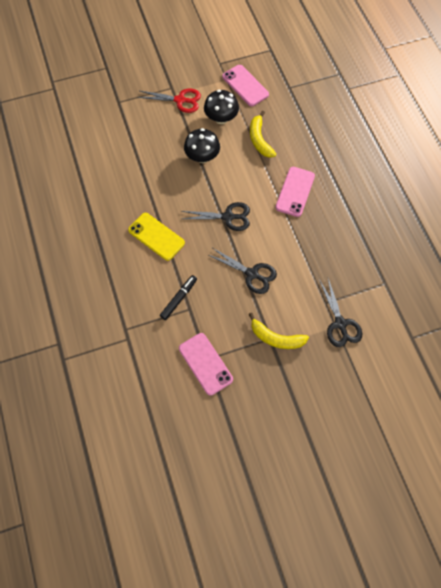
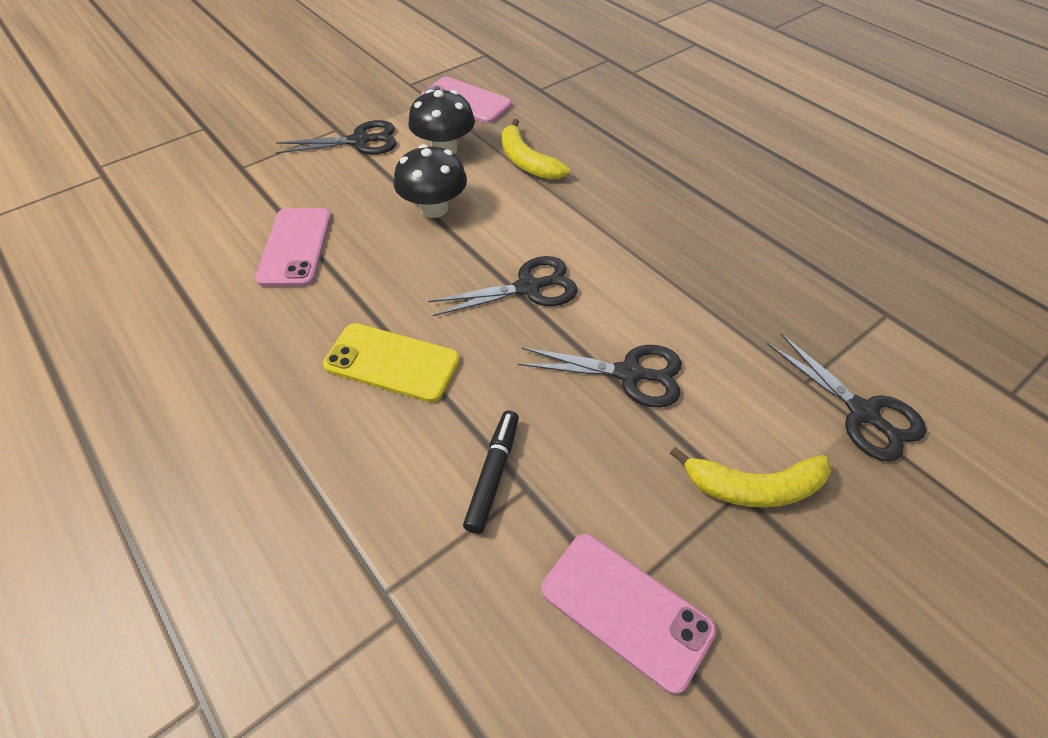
camera: 20 degrees left, 15 degrees down
red scissors [137,89,201,113] -> black scissors [276,120,397,155]
pink phone [275,167,315,217] -> pink phone moved to [255,208,331,287]

